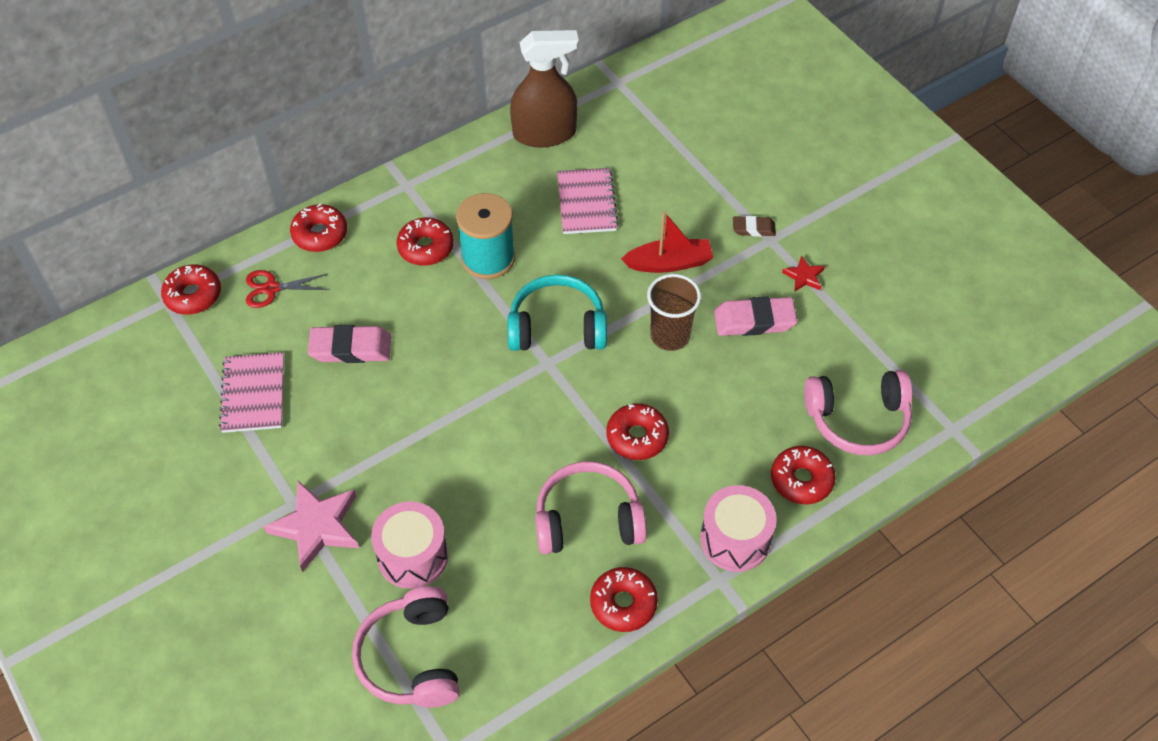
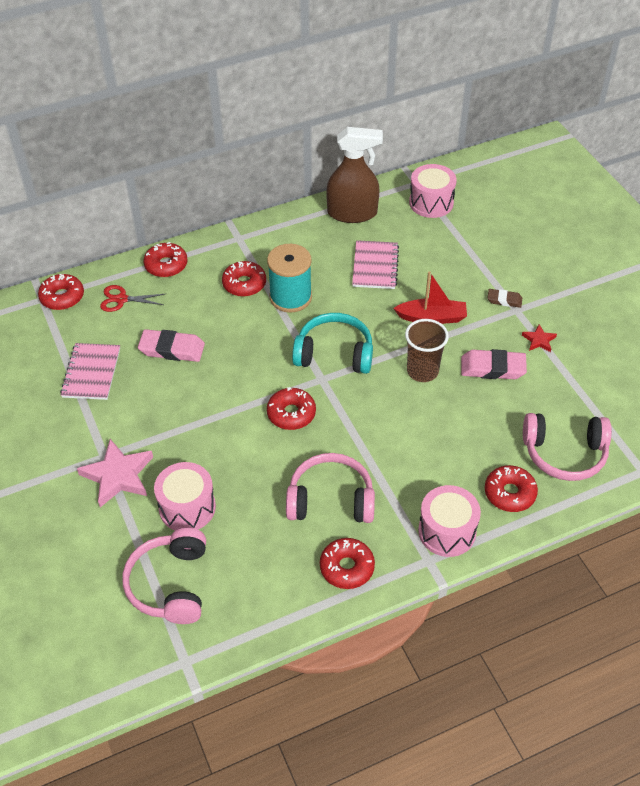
camera: 10 degrees right, 5 degrees down
red donut [606,403,669,460] -> red donut moved to [267,387,316,430]
none -> pink drum [409,164,457,218]

